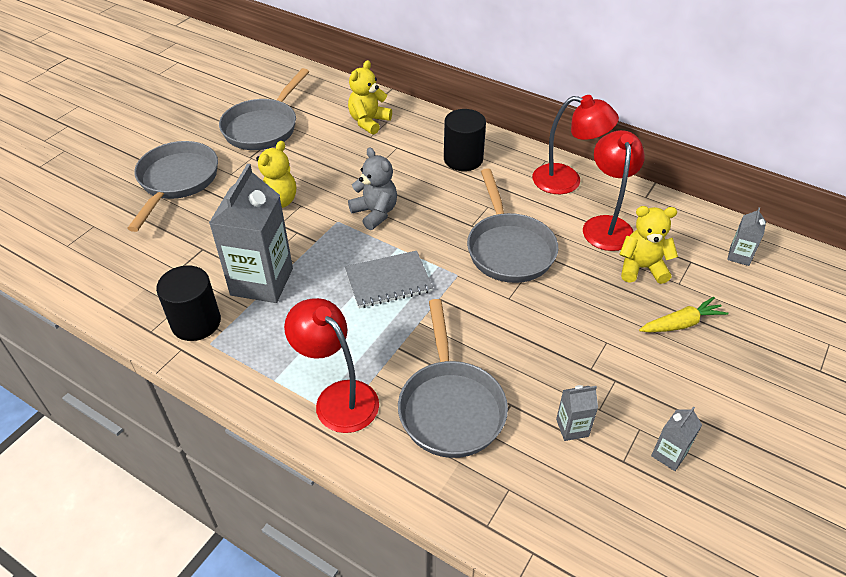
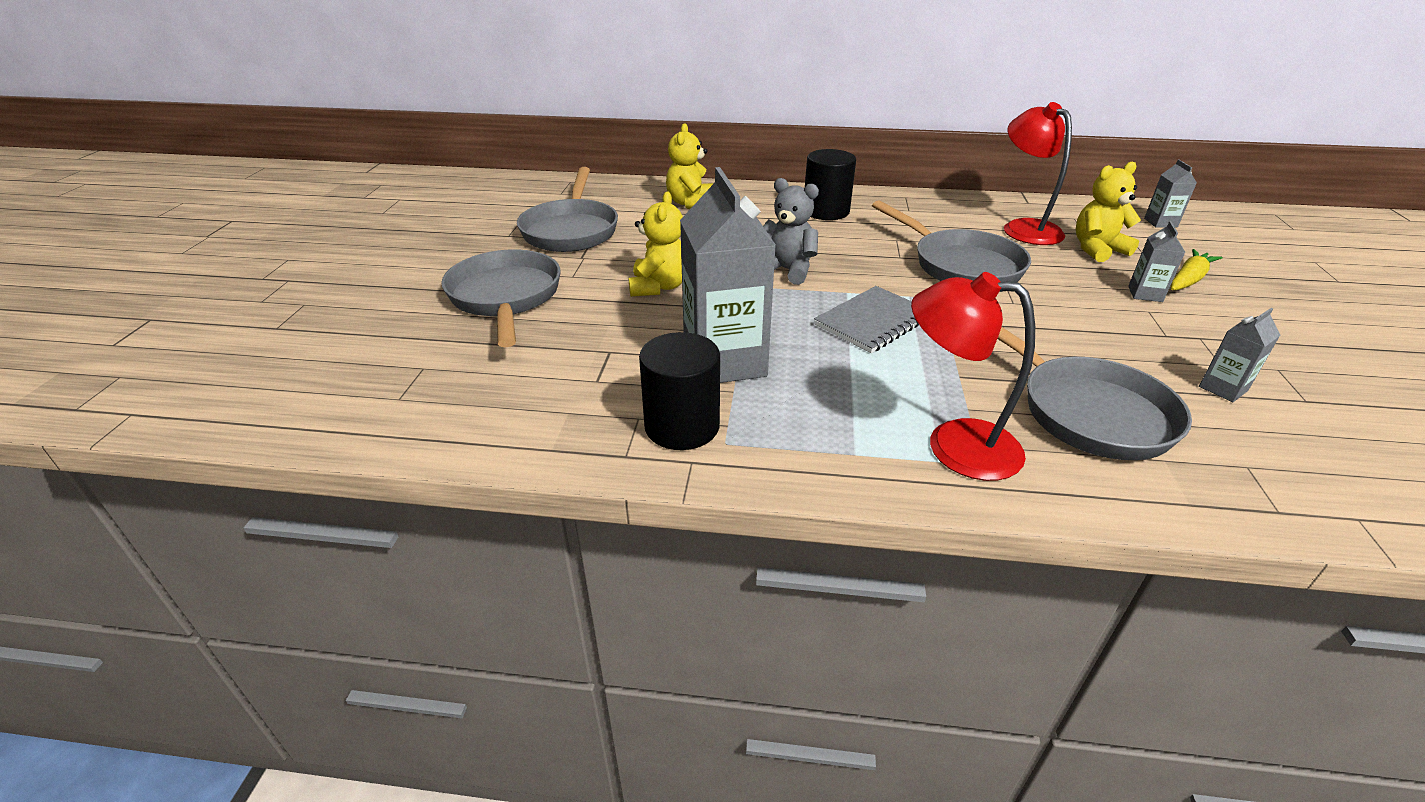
camera: 25 degrees left, 10 degrees down
red lamp [533,95,619,194] -> none
grey carton [651,406,702,471] -> grey carton moved to [1128,221,1185,302]

